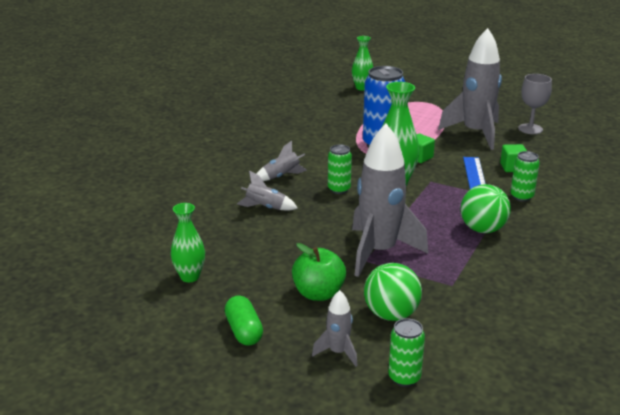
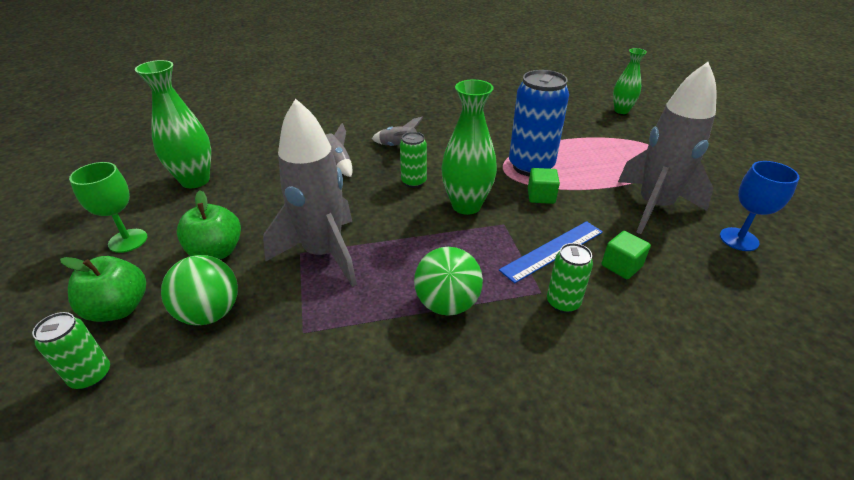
camera: 50 degrees right, 10 degrees up
green vase [171,203,205,282] -> green vase [135,60,211,188], size x1.57
green capsule [225,295,263,346] -> green goblet [69,162,148,253]
grey rocket [312,290,358,367] -> green apple [60,256,146,322]
grey goblet [518,74,552,134] -> blue goblet [720,161,800,251]

